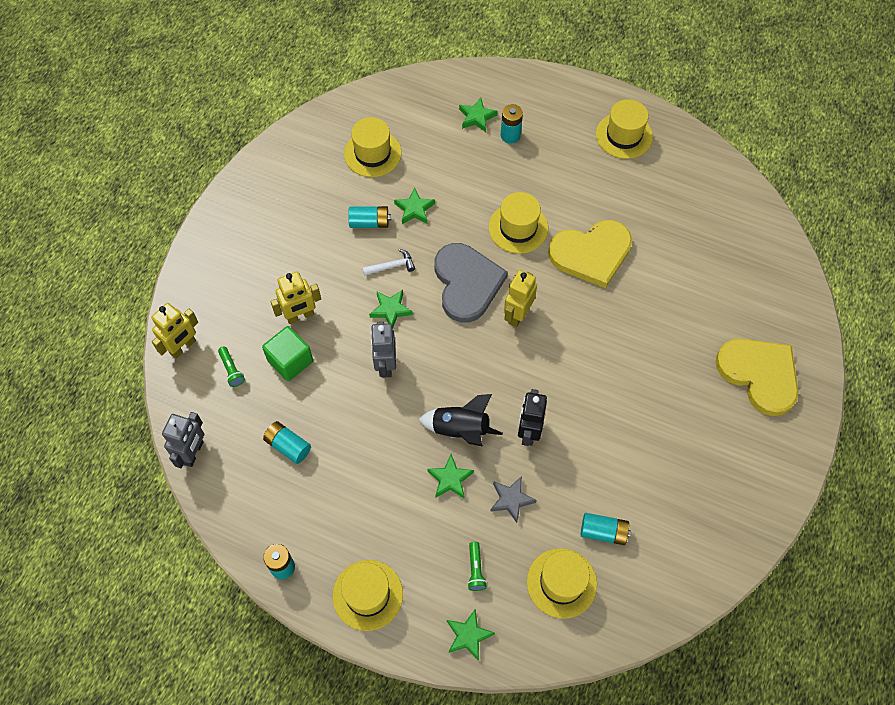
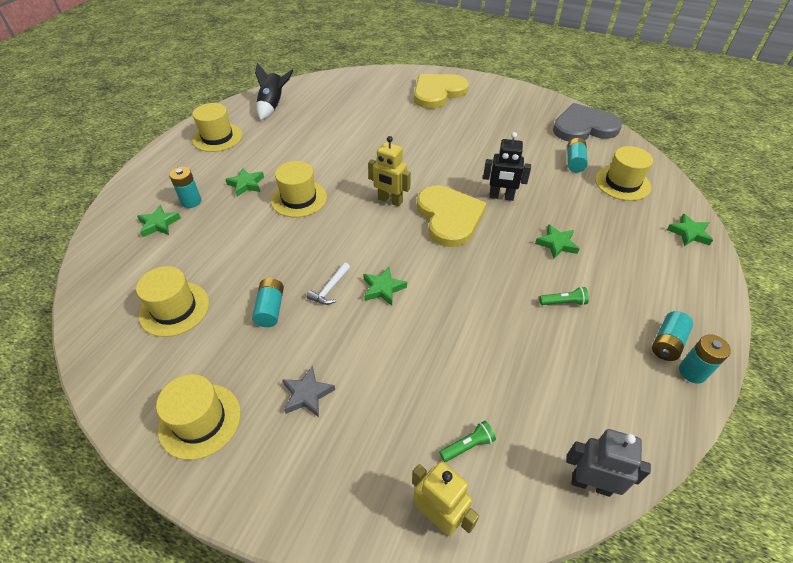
camera: 90 degrees left, 15 degrees down
green cube [262,326,313,381] -> none
turquoise battery [263,421,311,464] -> turquoise battery moved to [652,311,693,361]
yellow robot [270,271,321,324] -> none
yellow hat [333,560,403,631] -> yellow hat moved to [156,374,241,460]
white hammer [363,249,415,276] -> white hammer turned 135 degrees counterclockwise [306,262,350,305]
grey robot [370,322,396,378] -> none
green star [394,188,435,224] -> green star moved to [225,168,264,196]
black rocket [418,394,503,447] -> black rocket moved to [255,63,293,120]
grey heart [434,243,508,323] -> grey heart moved to [553,103,622,141]
green flashlight [467,542,487,591] -> green flashlight moved to [539,287,589,306]
grey star [490,476,537,523] -> grey star moved to [283,366,335,417]
yellow heart [548,220,632,288] -> yellow heart moved to [417,185,487,247]

